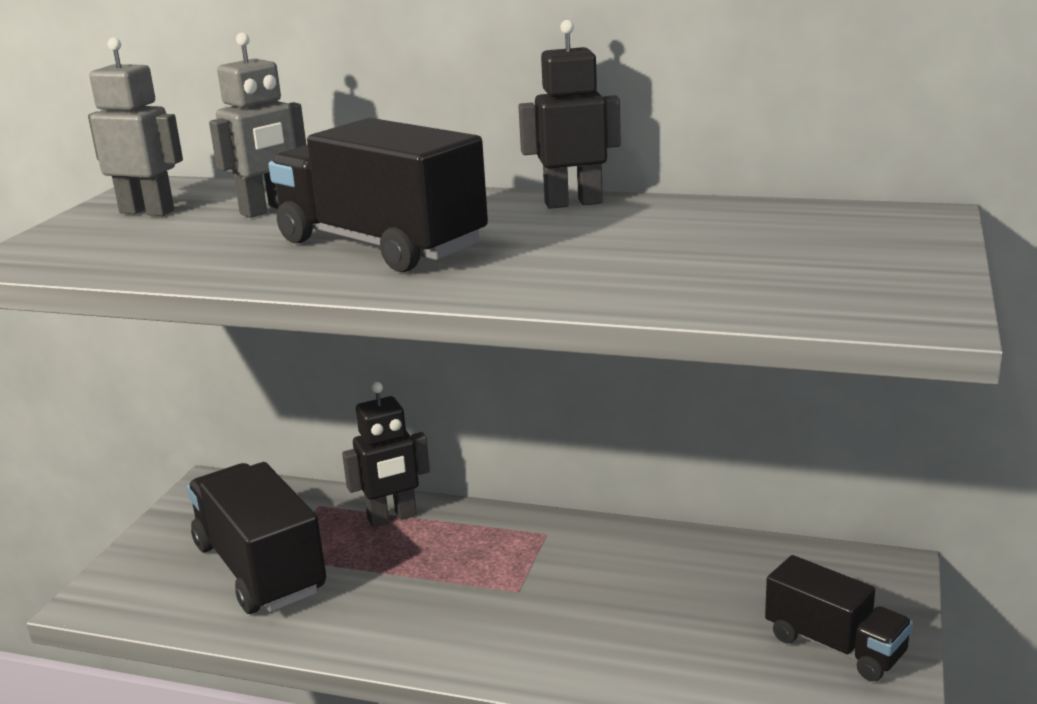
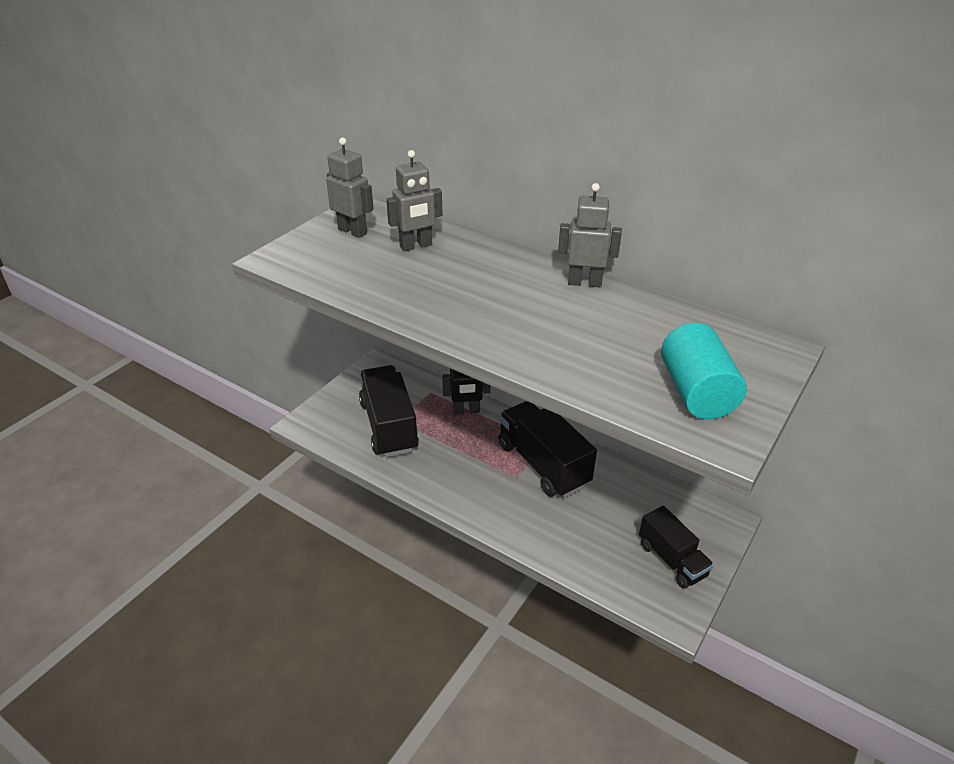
camera: 15 degrees right, 15 degrees up
black truck [269,118,488,272] -> black truck moved to [498,401,597,498]
black robot [518,20,621,209] -> grey robot [558,183,622,287]
none -> turquoise cylinder [661,323,747,419]

